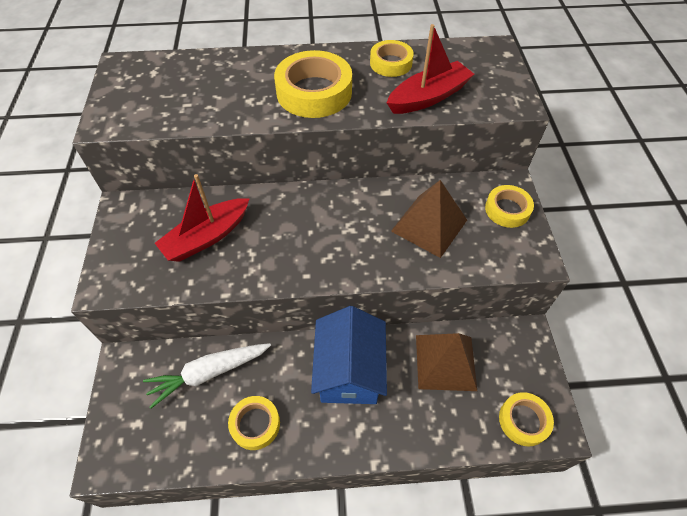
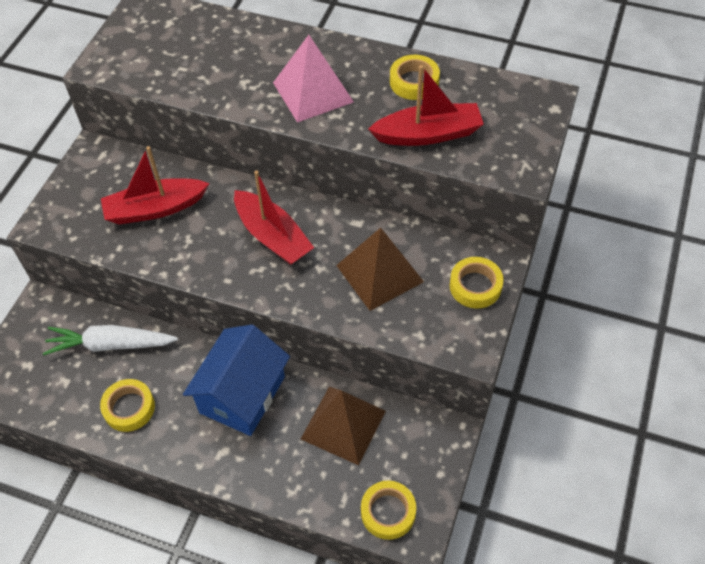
camera: 25 degrees right, 0 degrees up
yellow tape [274,50,352,118] -> pink pyramid [273,35,354,123]
none -> red boat [234,170,314,265]

